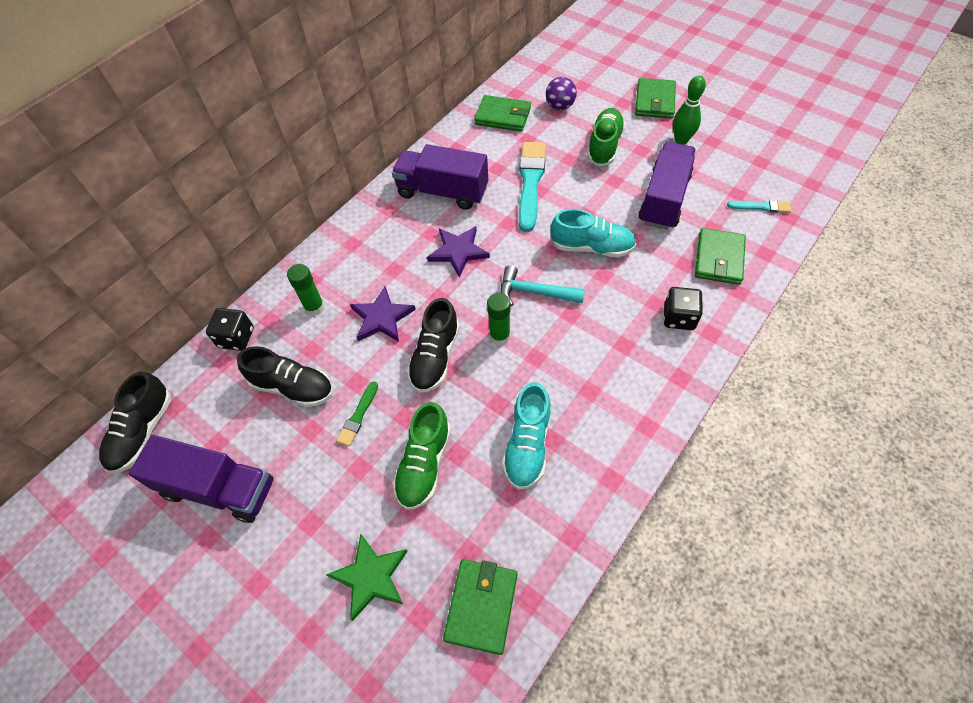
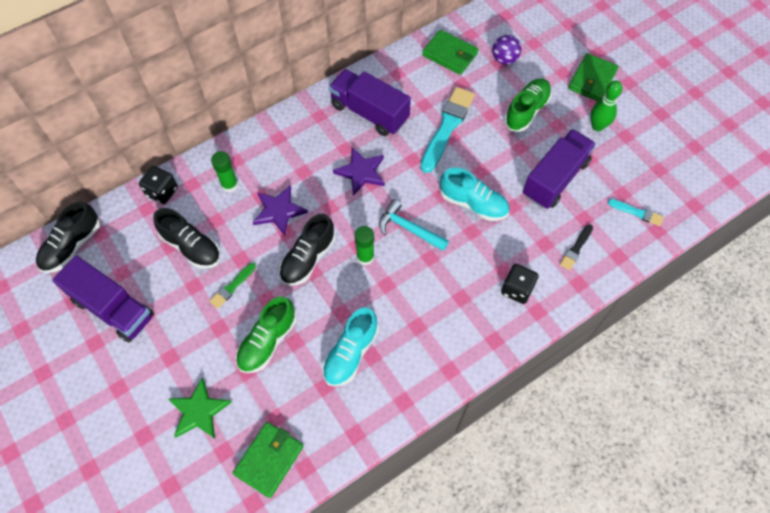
camera: 15 degrees right, 5 degrees up
green wallet [695,228,746,285] -> black brush [560,224,593,270]

